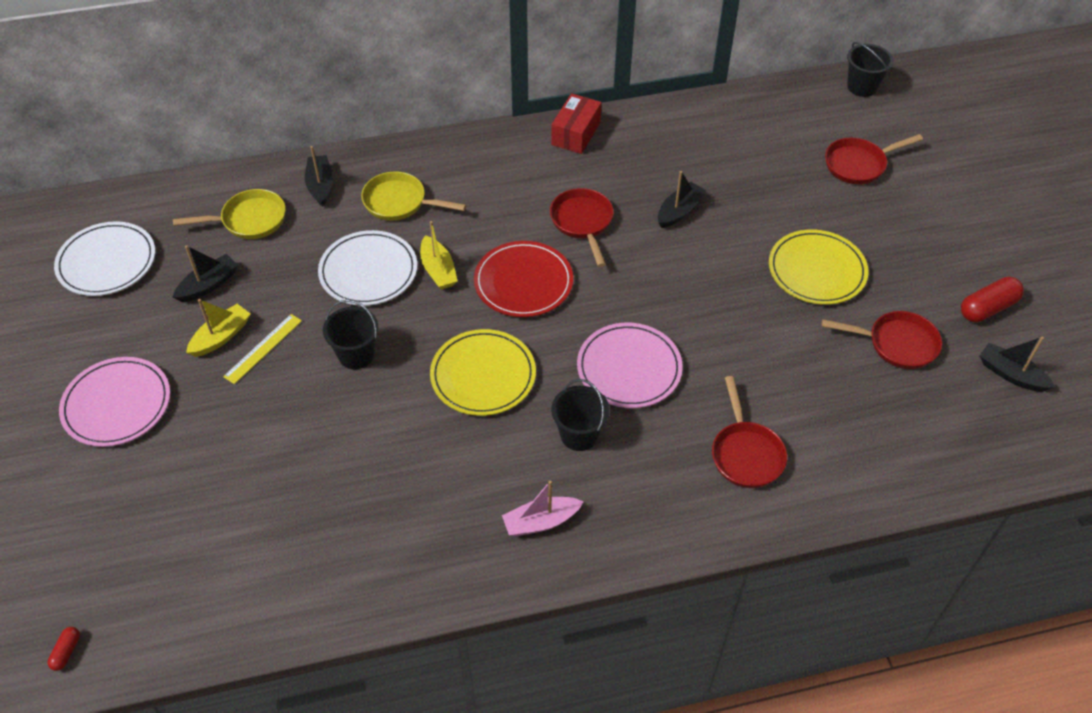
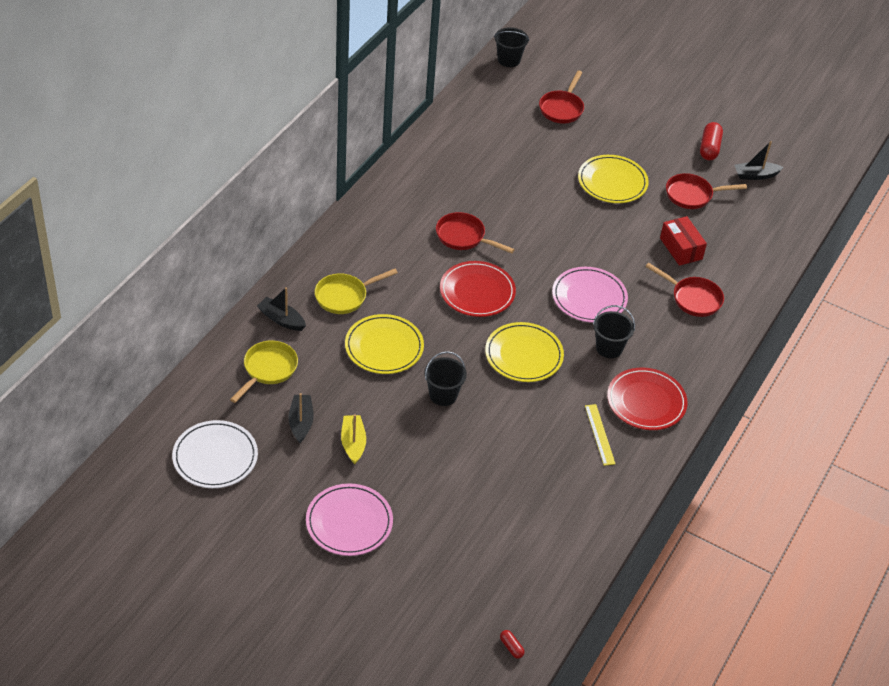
camera: 50 degrees left, 5 degrees down
yellow ruler [223,314,302,384] -> yellow ruler moved to [585,404,615,466]
white plate [318,230,417,306] -> yellow plate [345,314,424,374]
yellow boat [420,221,458,290] -> none
pink boat [502,481,584,536] -> red plate [607,367,688,430]
red box [551,93,602,154] -> red box moved to [660,216,707,266]
black boat [658,171,706,228] -> none
red pan [822,311,942,369] -> red pan turned 150 degrees counterclockwise [666,173,747,209]

